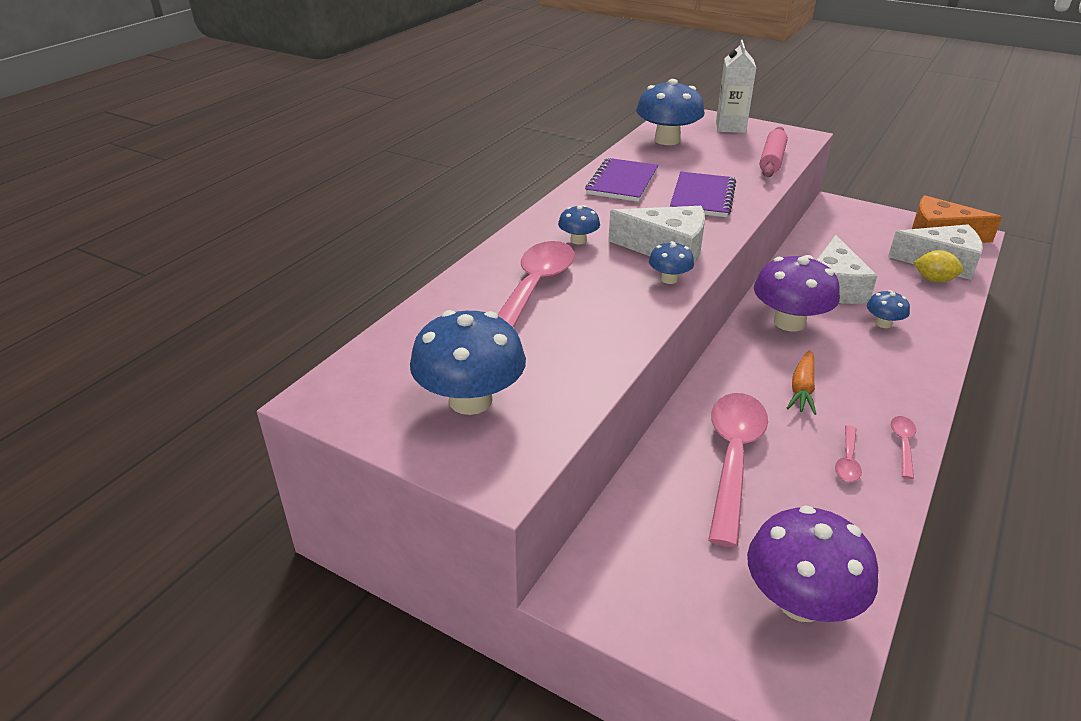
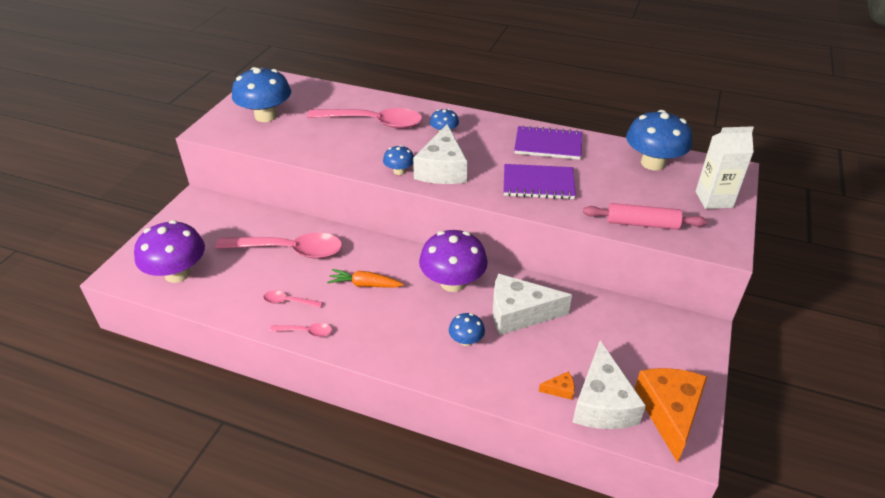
camera: 80 degrees right, 5 degrees up
yellow lemon [913,250,964,283] -> orange cheese [539,372,575,400]

